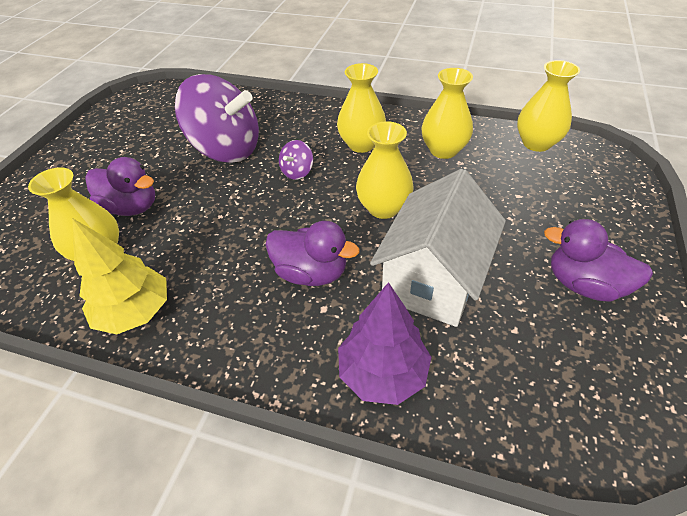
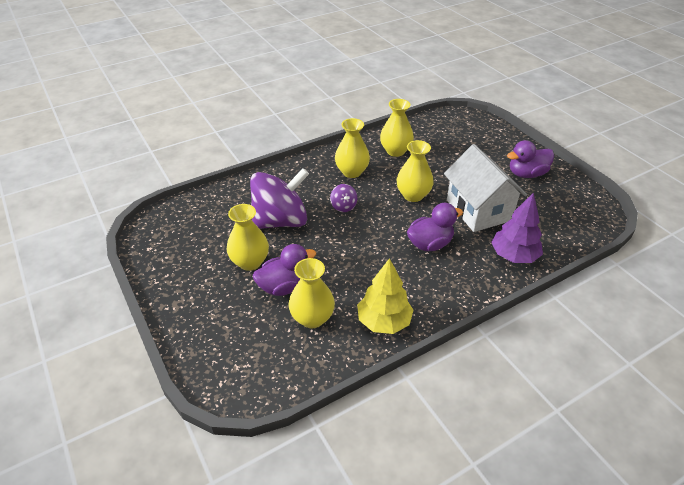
camera: 50 degrees left, 5 degrees down
yellow vase [517,60,580,152] -> yellow vase moved to [227,204,269,271]

